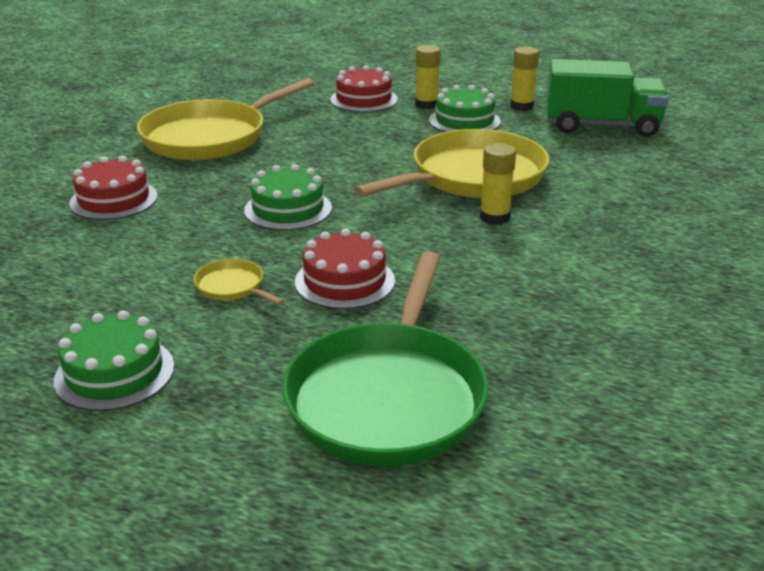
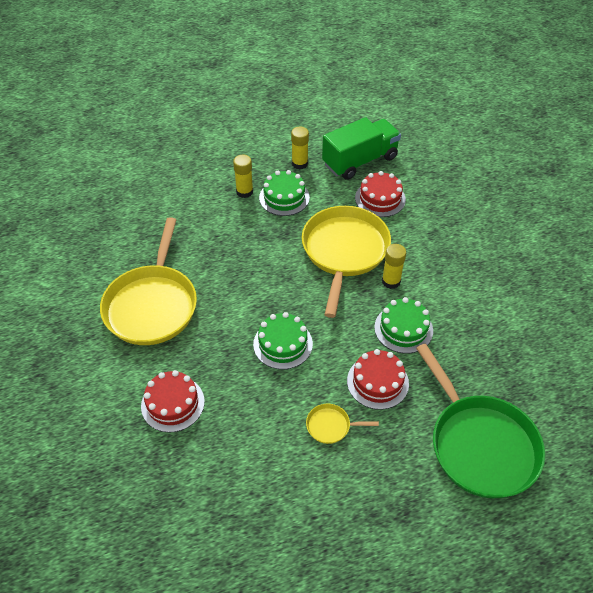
camera: 40 degrees left, 20 degrees up
green cake [54,311,174,411] -> green cake moved to [374,297,433,354]
red cake [330,65,398,112] -> red cake moved to [355,171,406,217]

